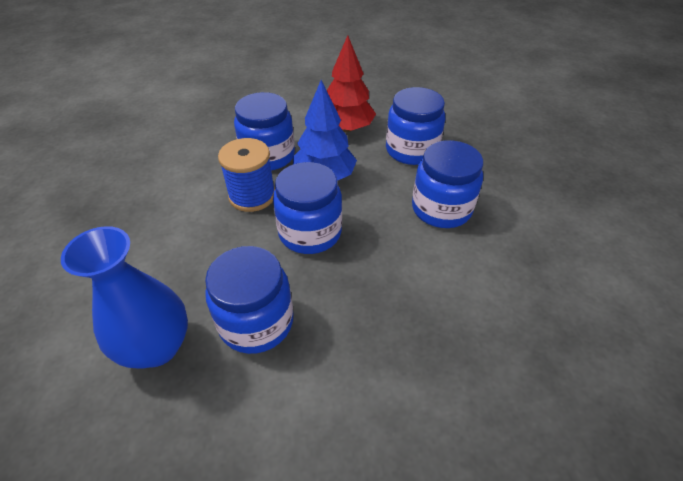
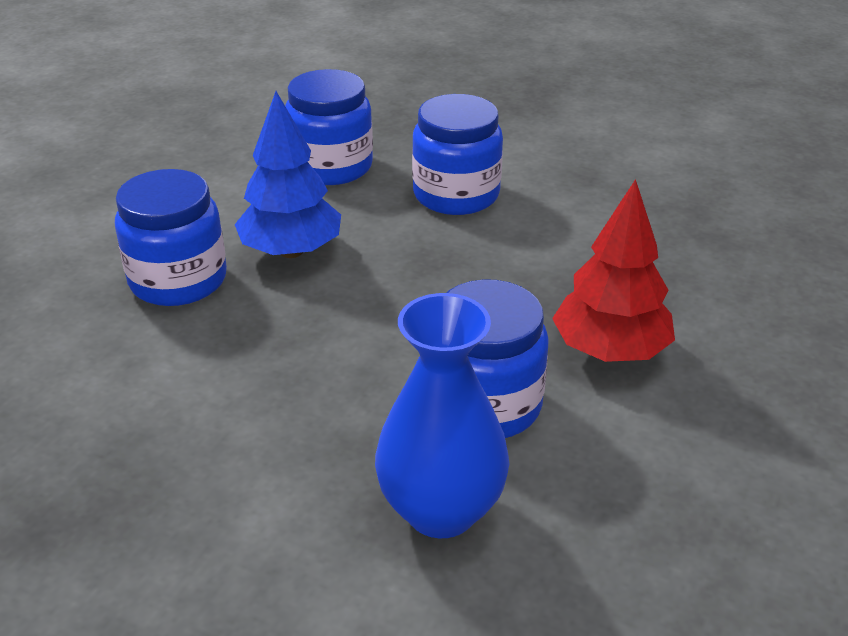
camera: 55 degrees left, 10 degrees down
blue spool [218,138,275,212] -> none
blue jar [273,162,342,254] -> none
red tree [327,35,376,132] -> red tree moved to [552,179,675,362]

